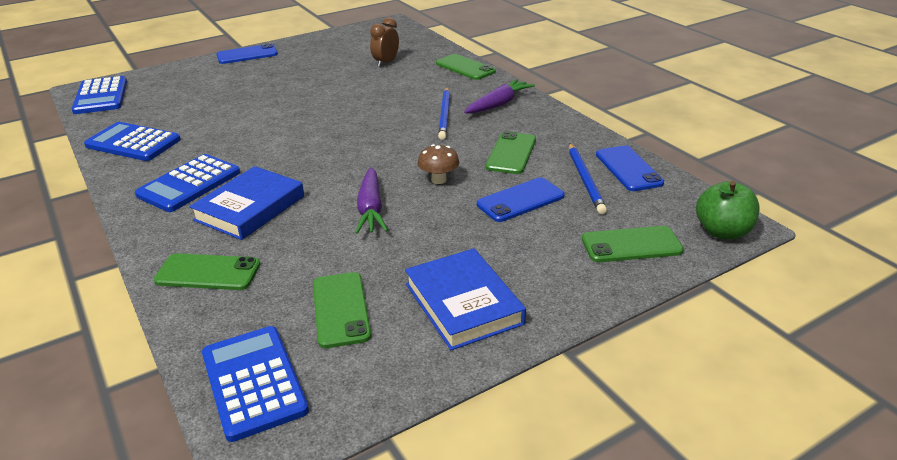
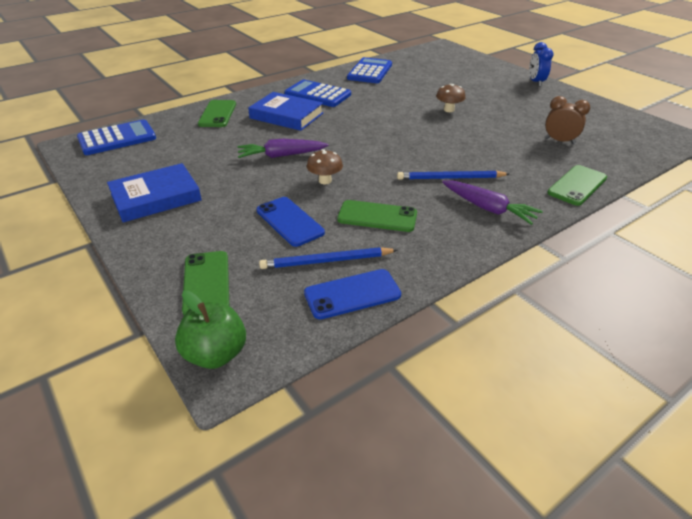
camera: 85 degrees right, 5 degrees up
blue calculator [71,76,127,114] -> none
blue phone [216,43,278,64] -> blue clock [529,42,553,87]
green phone [313,272,371,348] -> none
none -> brown mushroom [436,84,465,112]

